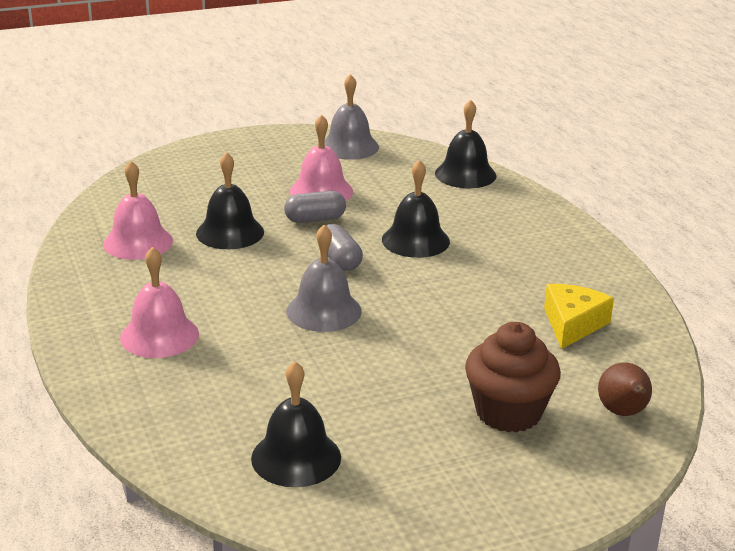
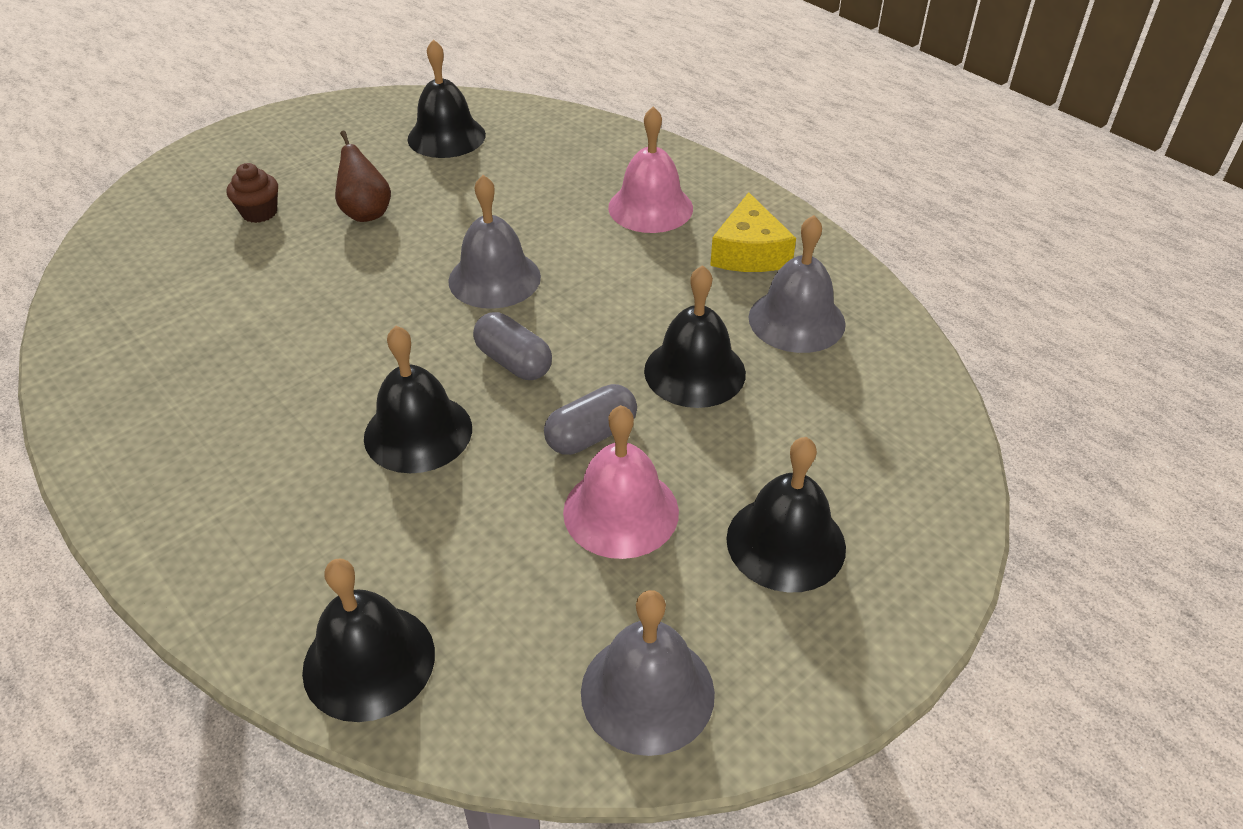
camera: 160 degrees right, 15 degrees up
pink bell [103,161,173,260] -> grey bell [749,215,846,353]
brown cupcake [465,322,561,432] -> brown cupcake [227,163,278,223], size x0.53
yellow cheese [544,284,614,349] -> yellow cheese moved to [710,192,796,272]
brown pear [598,363,652,416] -> brown pear moved to [335,131,391,222]
none -> black bell [726,437,846,592]

